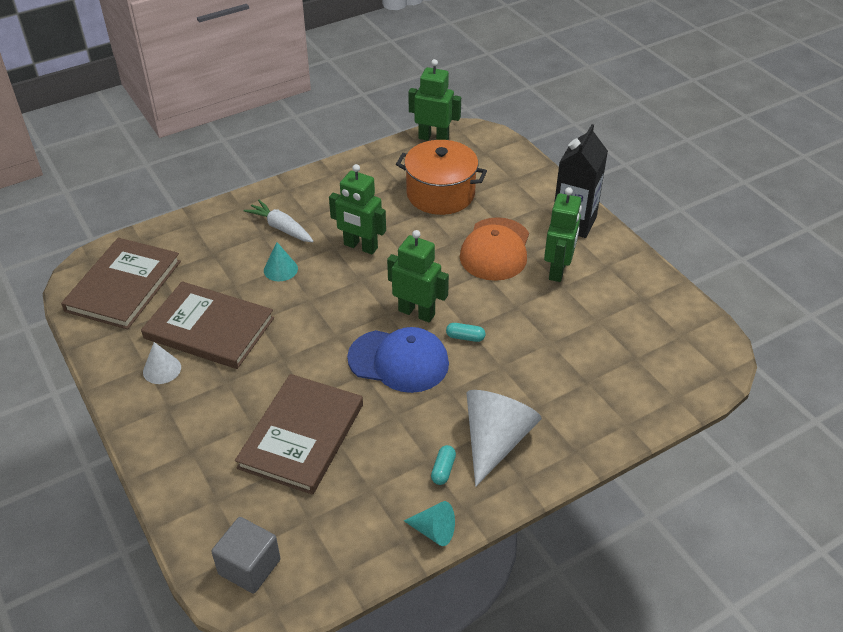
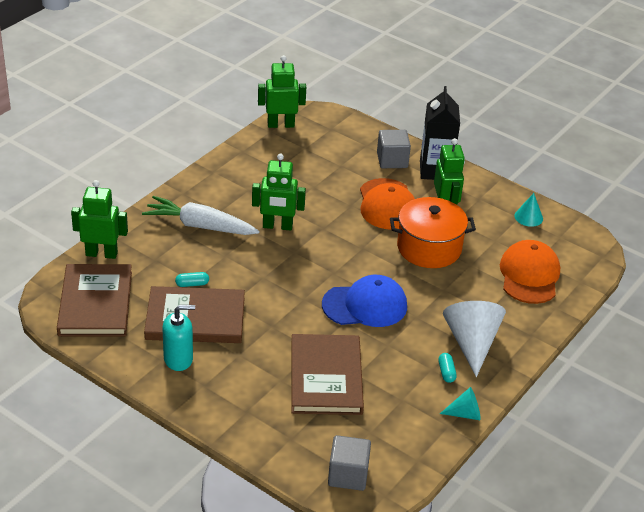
camera: 25 degrees left, 5 degrees down
white cone [143,342,181,384] -> turquoise soap dispenser [162,305,195,371]
white carrot [243,200,314,242] -> white carrot [142,196,260,235], size x1.50
turquoise cone [264,242,298,281] -> turquoise cone moved to [514,193,543,227]
green robot [387,230,449,322] -> green robot moved to [71,180,128,259]
orange pot [396,140,487,215] -> orange pot moved to [390,197,476,268]
turquoise capsule [446,323,485,342] -> turquoise capsule moved to [175,272,209,287]
none -> grey cube [377,130,411,168]
none -> orange cap [500,240,560,304]

